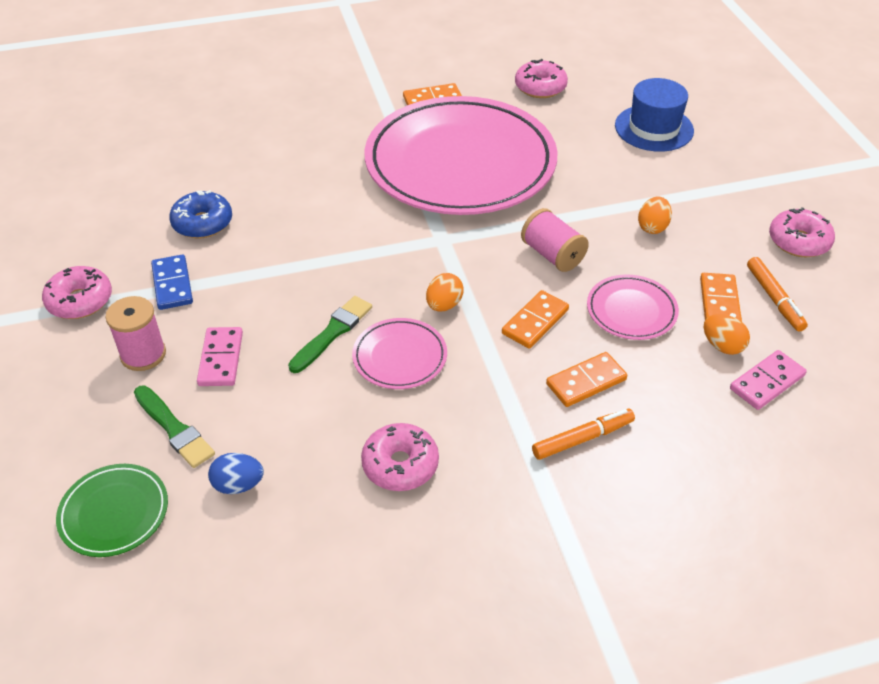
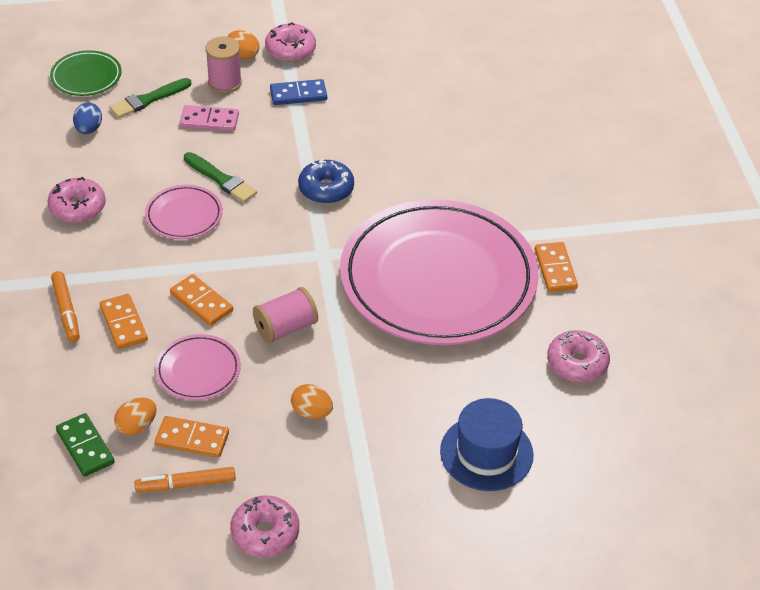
camera: 95 degrees right, 0 degrees up
blue donut [169,190,232,238] -> blue donut moved to [298,159,354,204]
orange egg [426,273,464,312] -> orange egg moved to [227,30,260,59]
pink domino [730,350,807,410] -> green domino [56,413,115,477]

